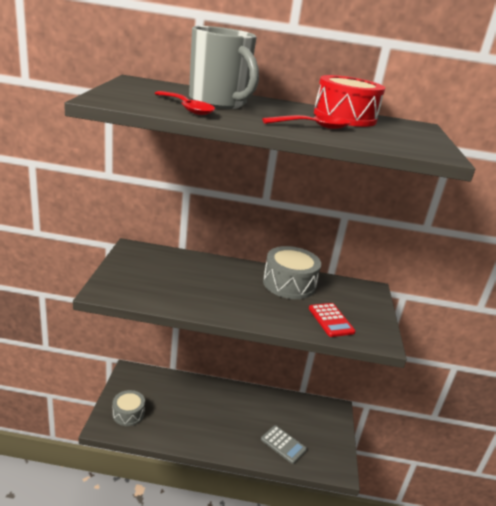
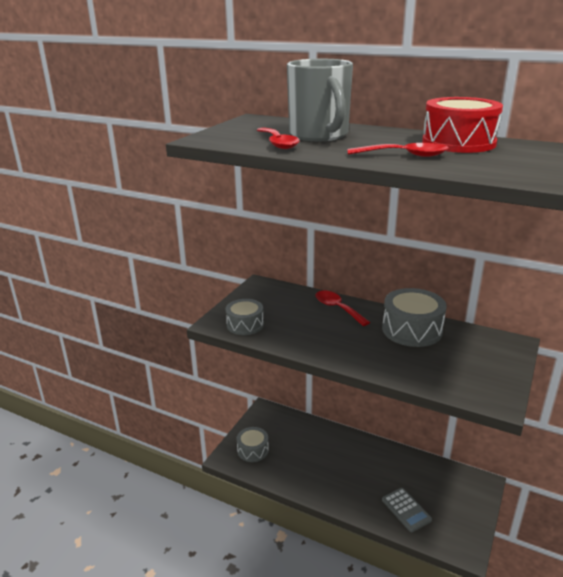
camera: 25 degrees right, 0 degrees up
red calculator [309,303,356,337] -> none
none -> grey drum [226,299,264,335]
none -> red spoon [316,290,370,326]

